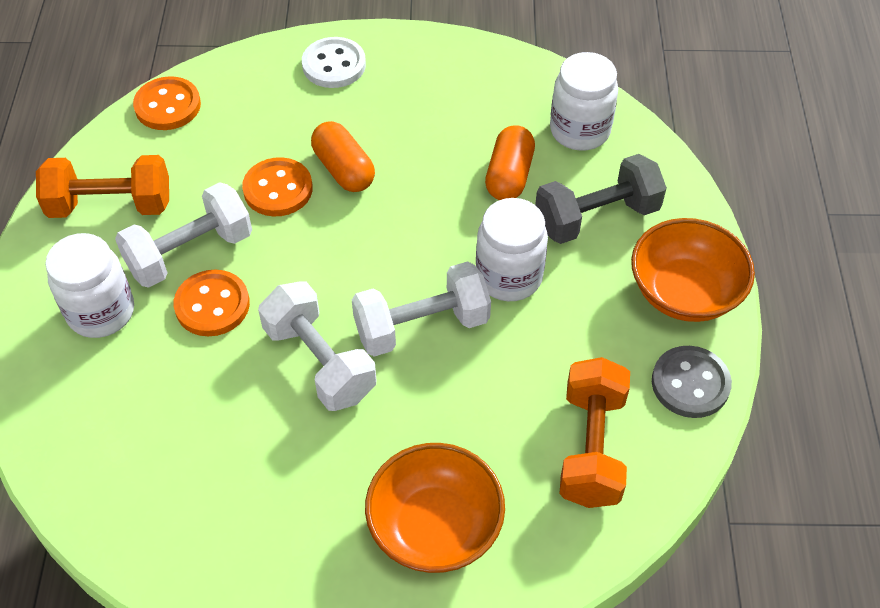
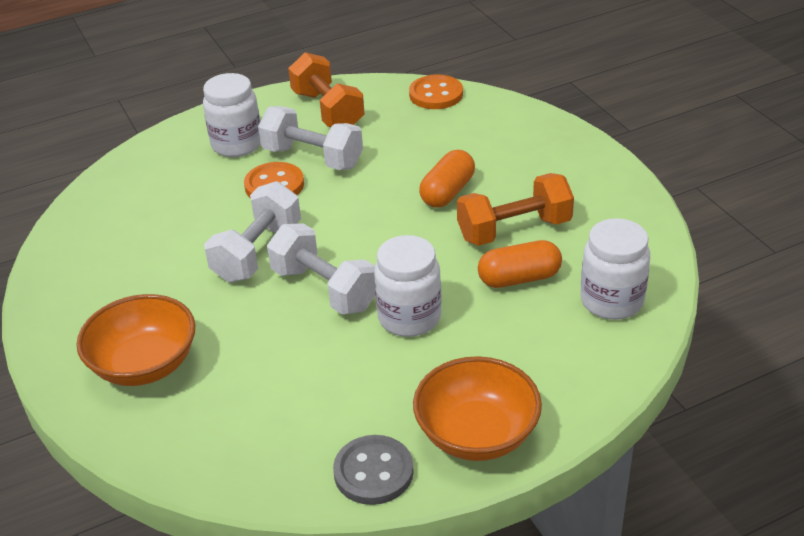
camera: 65 degrees right, 15 degrees down
orange button [242,157,313,216] -> none
white button [302,37,366,88] -> none
grey dumbbell [535,154,667,244] -> none
orange dumbbell [559,357,630,508] -> orange dumbbell moved to [457,173,574,246]

